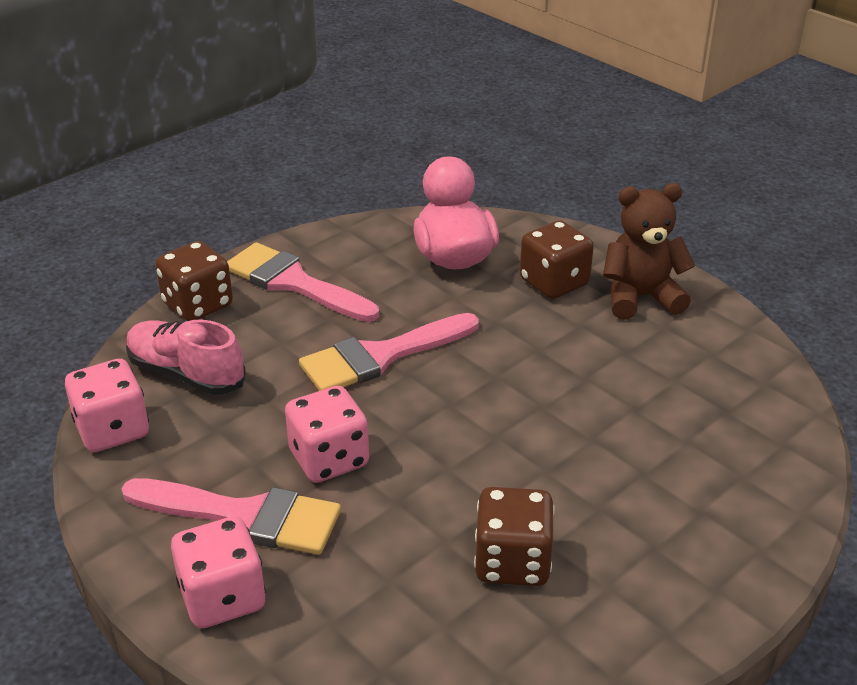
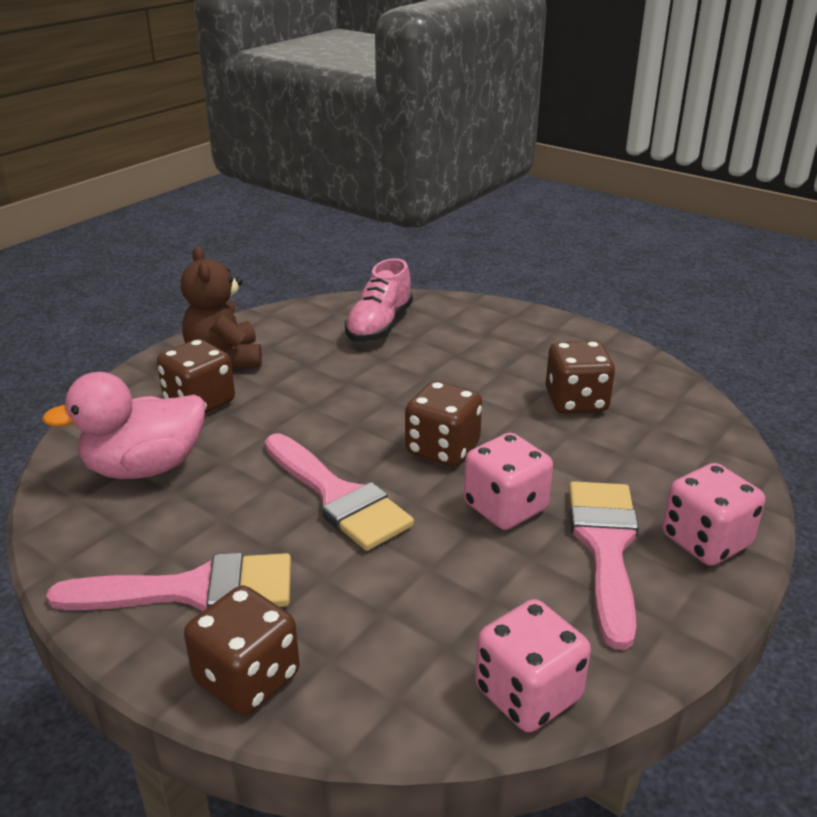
camera: 100 degrees left, 5 degrees down
pink shoe [126,319,246,395] -> pink shoe moved to [345,258,413,342]
pink brush [227,242,379,322] -> pink brush turned 120 degrees counterclockwise [46,553,291,611]
none -> brown dice [405,381,482,467]

